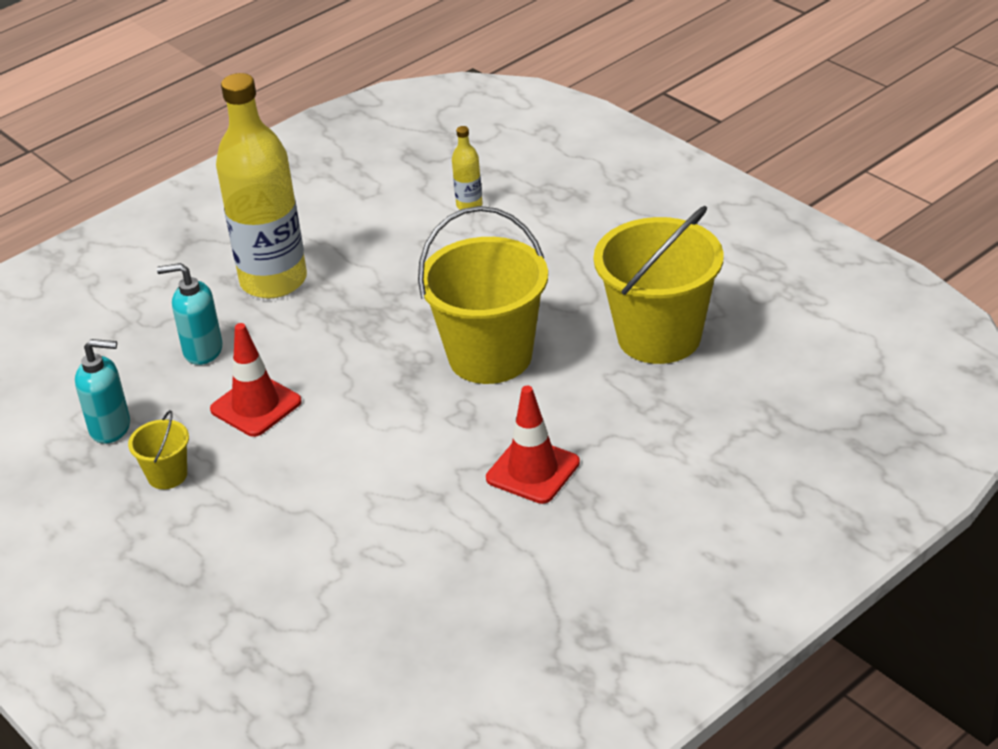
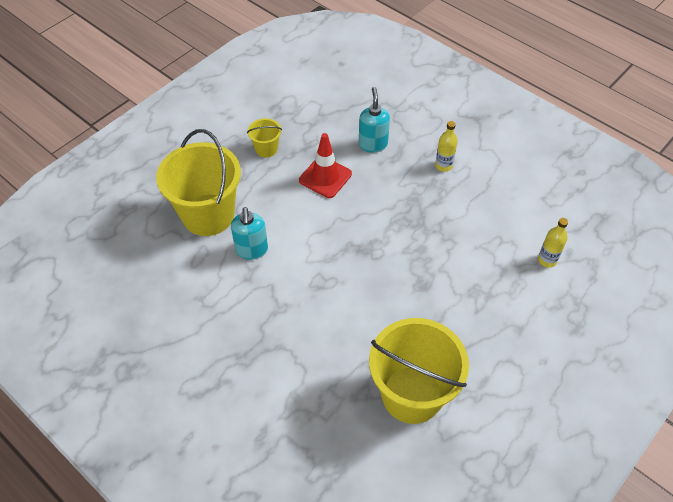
camera: 80 degrees right, 15 degrees up
turquoise soap dispenser [75,339,130,444] -> turquoise soap dispenser moved to [231,207,268,260]
yellow bottle [216,73,307,299] -> yellow bottle [435,121,458,172], size x0.41
yellow bucket [418,206,548,384] -> yellow bucket moved to [156,129,241,236]
red traffic cone [486,386,580,504] -> none

